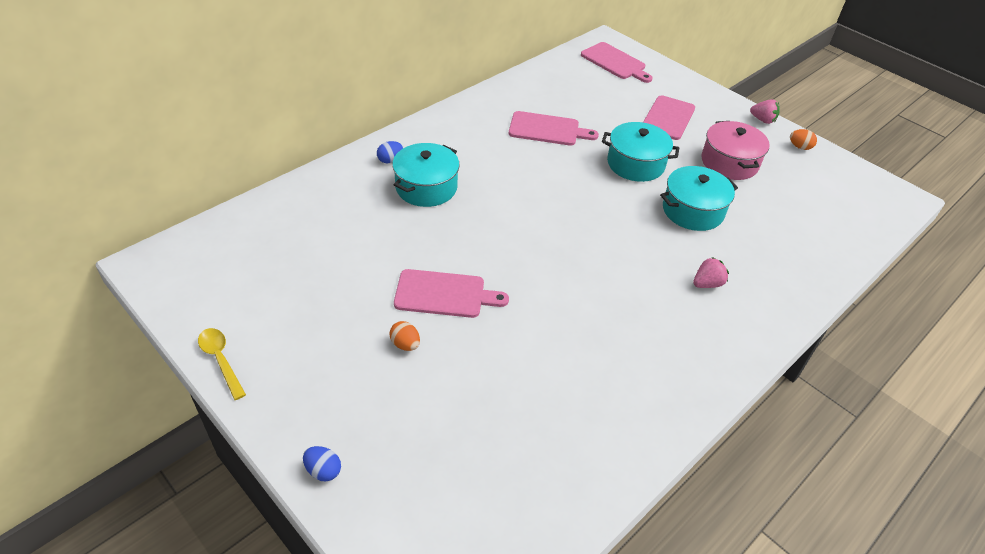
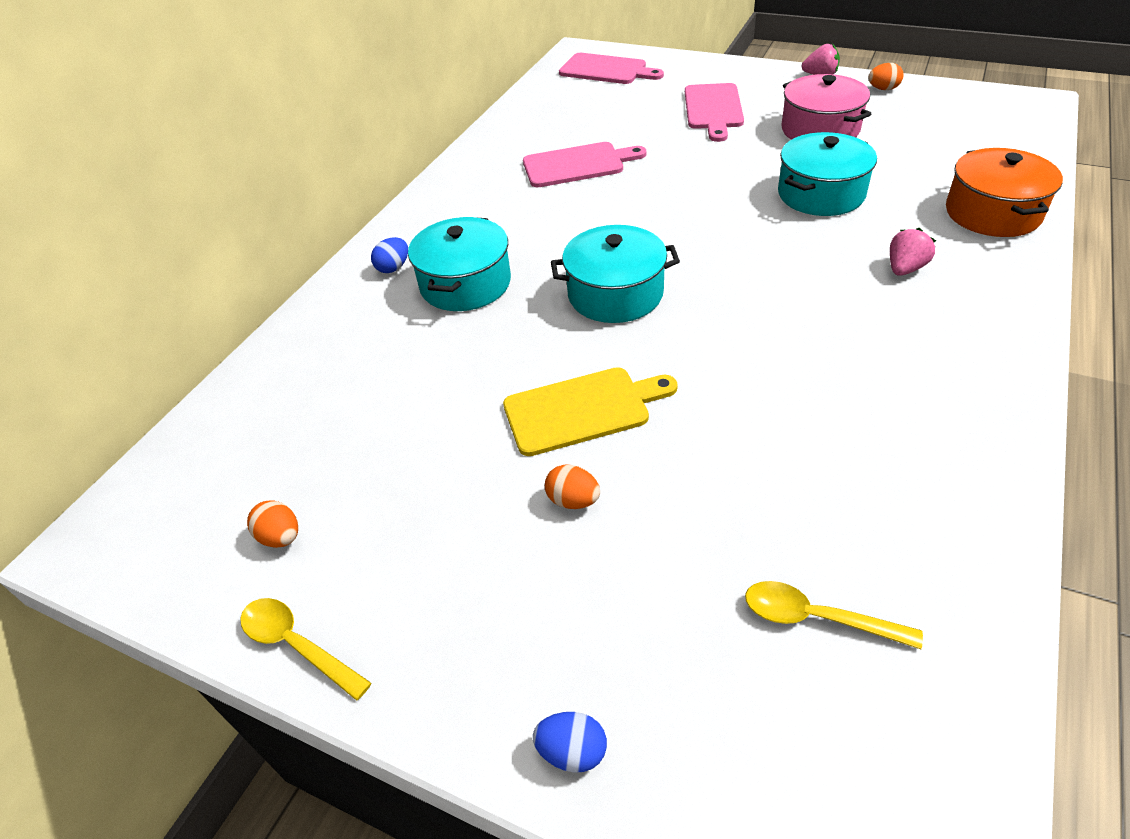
camera: 15 degrees left, 0 degrees up
pink cutting board [394,269,509,318] -> yellow cutting board [503,367,678,456]
turquoise pot [602,122,679,182] -> turquoise pot moved to [551,225,680,323]
none -> orange egg [247,500,298,548]
none -> yellow spoon [745,581,923,649]
none -> orange pot [946,148,1063,237]

